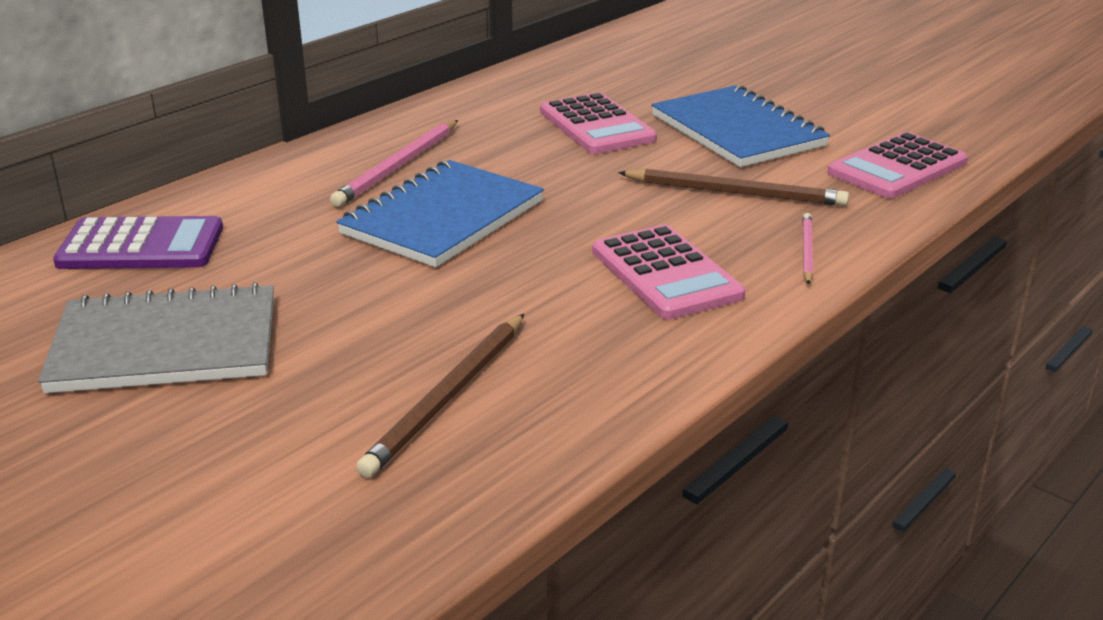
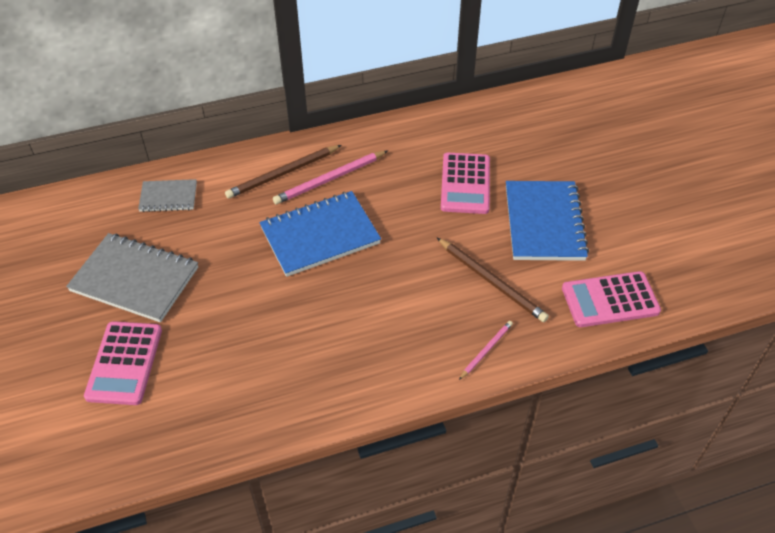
camera: 30 degrees right, 20 degrees up
purple calculator [53,216,223,269] -> grey notebook [138,179,197,212]
brown pencil [356,314,524,478] -> brown pencil moved to [225,145,342,199]
pink calculator [592,225,745,320] -> pink calculator moved to [84,321,162,405]

